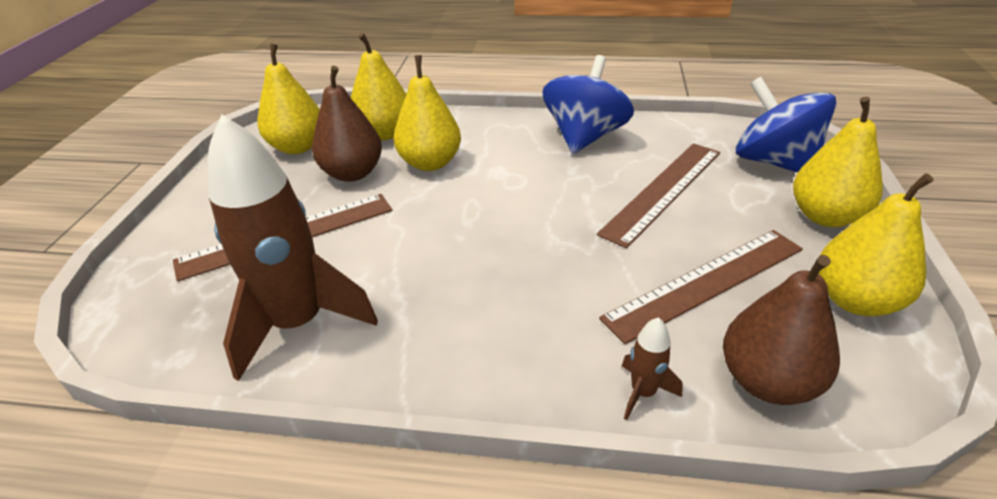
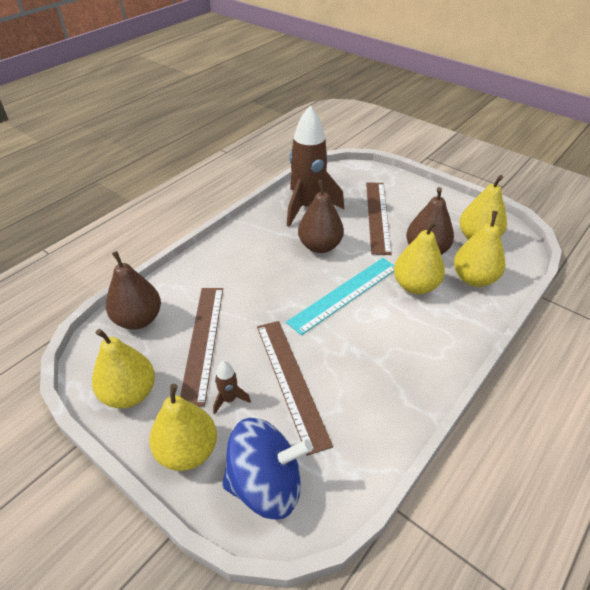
camera: 120 degrees right, 5 degrees up
blue spinning top [542,55,634,154] -> none
brown rocket [622,317,683,420] -> brown rocket moved to [213,361,251,415]
none -> turquoise ruler [286,258,395,335]
none -> brown pear [298,180,344,253]

